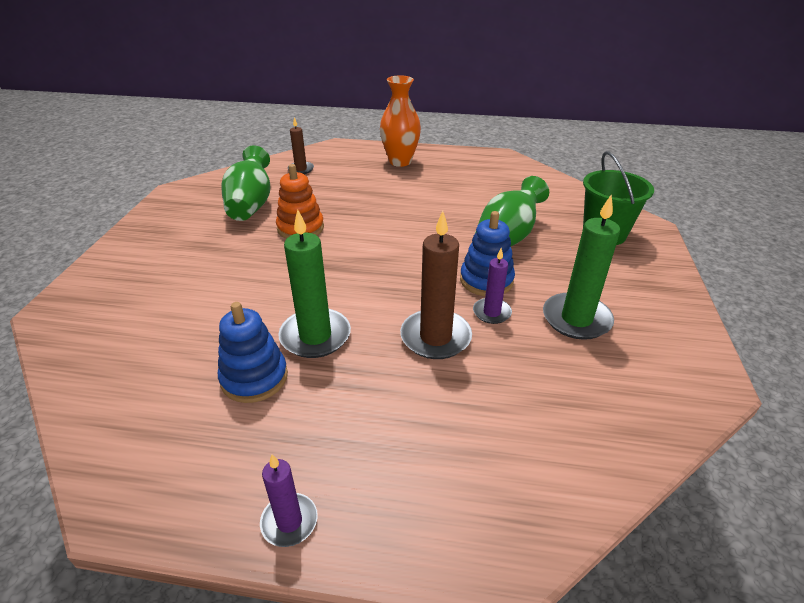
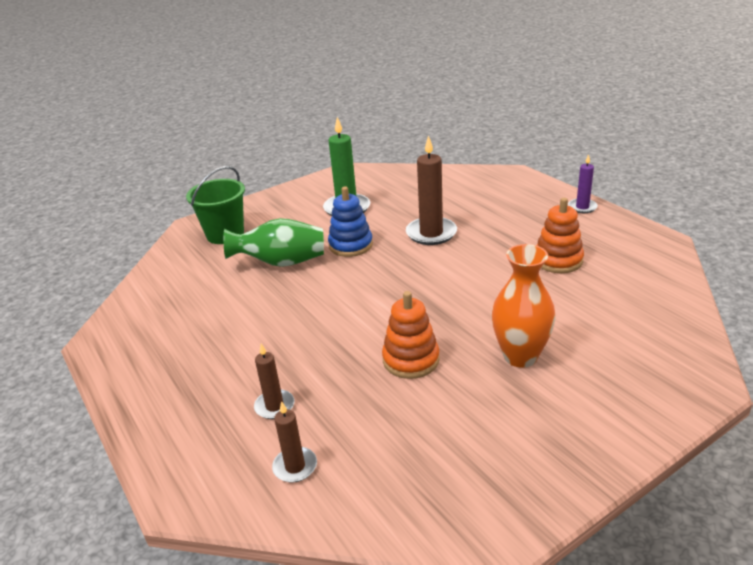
camera: 130 degrees left, 5 degrees down
blue stacking toy [218,302,288,403] -> orange stacking toy [536,198,584,273]
green vase [221,146,270,221] -> none
green candle [278,209,351,358] -> none
orange vase [380,75,421,167] -> orange vase moved to [491,244,556,368]
purple candle [473,248,512,324] -> none
none -> brown candle [254,344,294,419]

